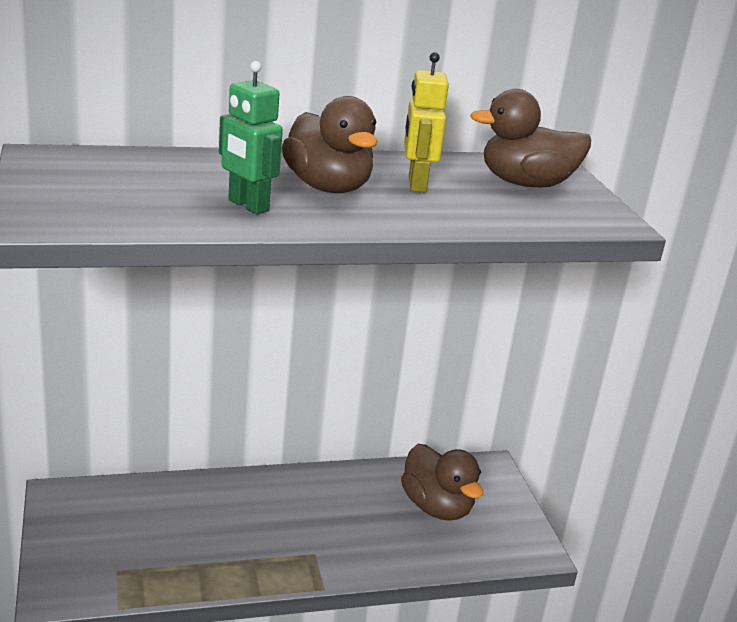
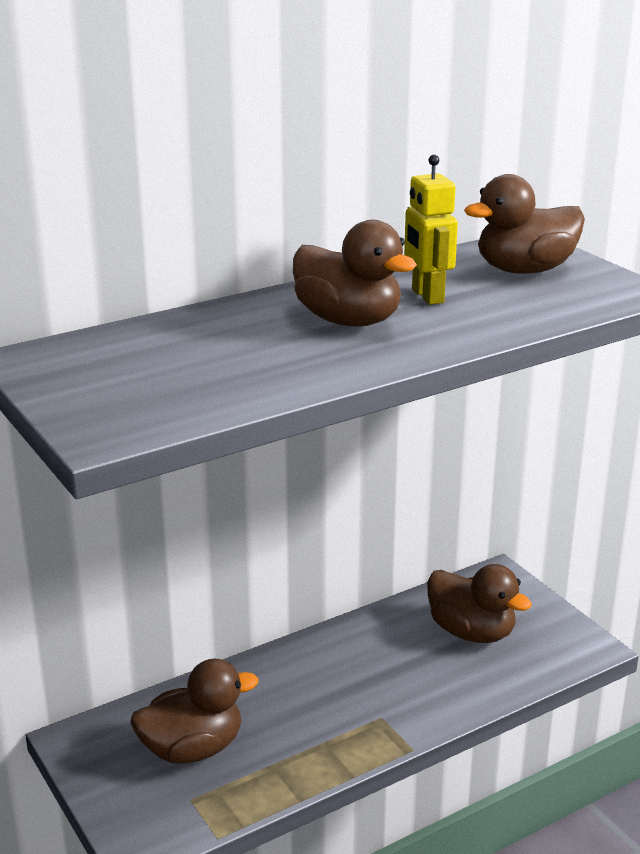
camera: 15 degrees left, 0 degrees up
green robot [219,61,283,214] -> none
none -> brown duck [131,659,259,764]

